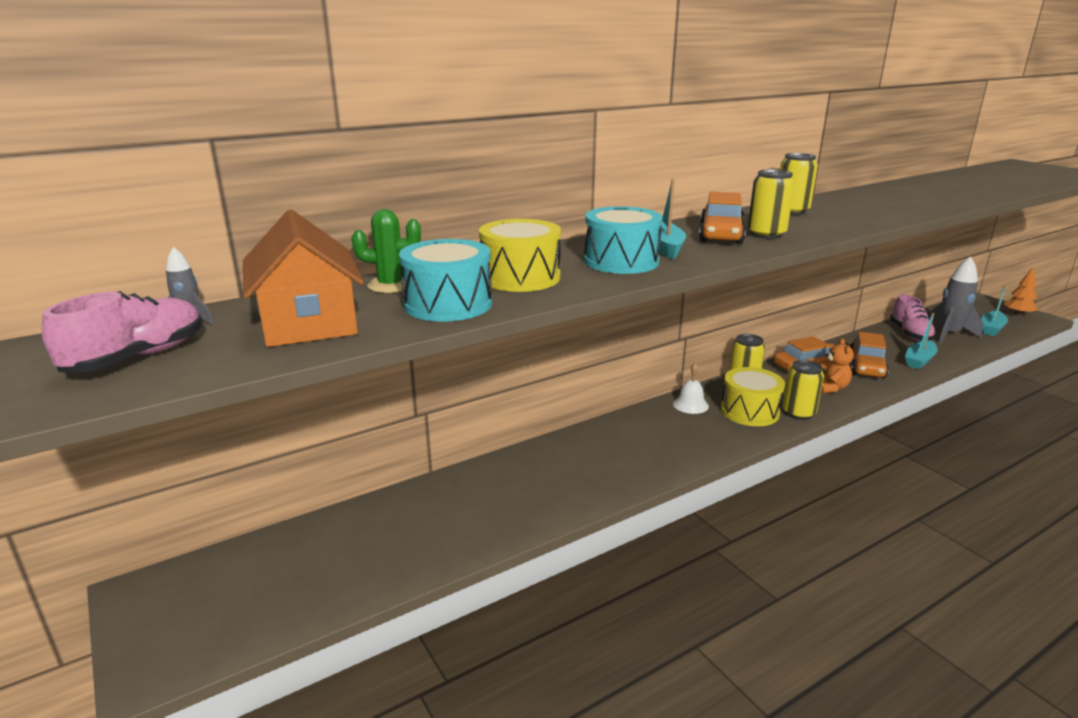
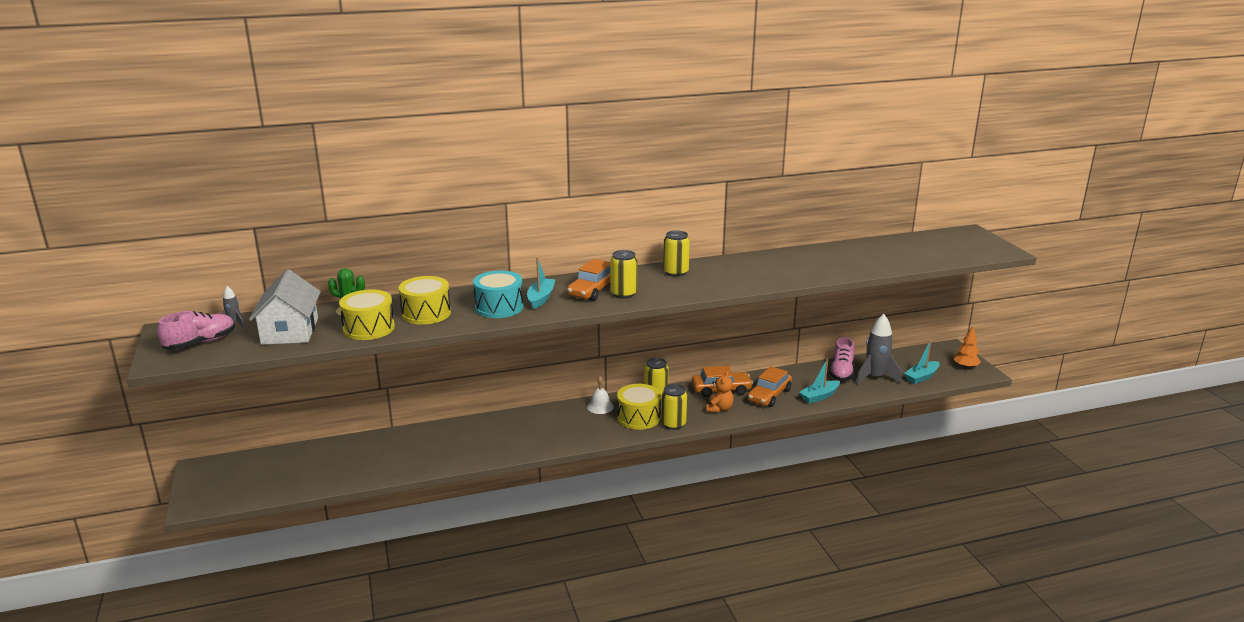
camera: 15 degrees right, 0 degrees up
orange house [243,210,364,347] -> white house [249,269,321,345]
turquoise drum [399,239,492,321] -> yellow drum [339,289,395,340]

